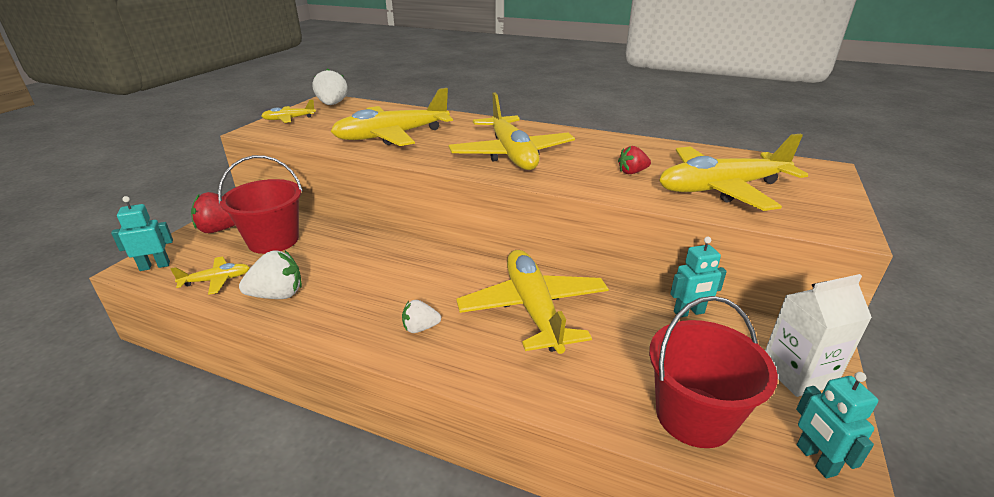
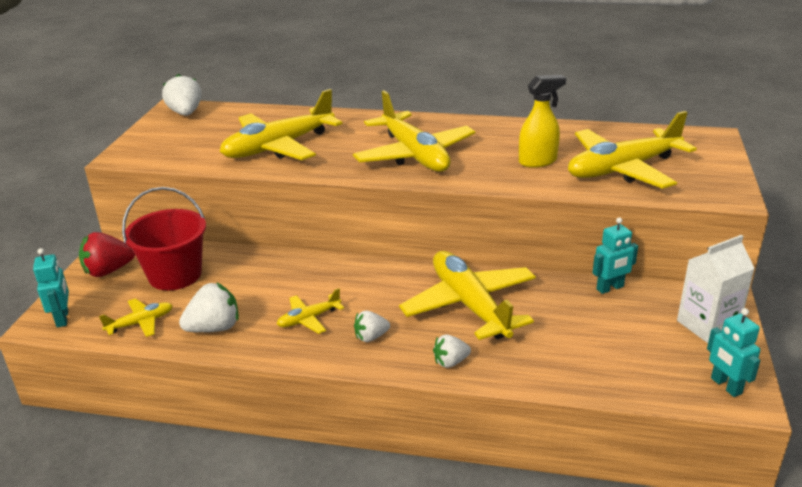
camera: 10 degrees left, 0 degrees up
turquoise robot [111,196,173,271] -> turquoise robot turned 105 degrees clockwise [33,248,69,327]
yellow plane [261,99,316,123] -> yellow plane moved to [277,288,344,334]
red strawberry [618,146,651,174] -> yellow spray bottle [519,75,566,168]
red bucket [649,296,778,448] -> none
none -> white strawberry [433,334,471,368]

